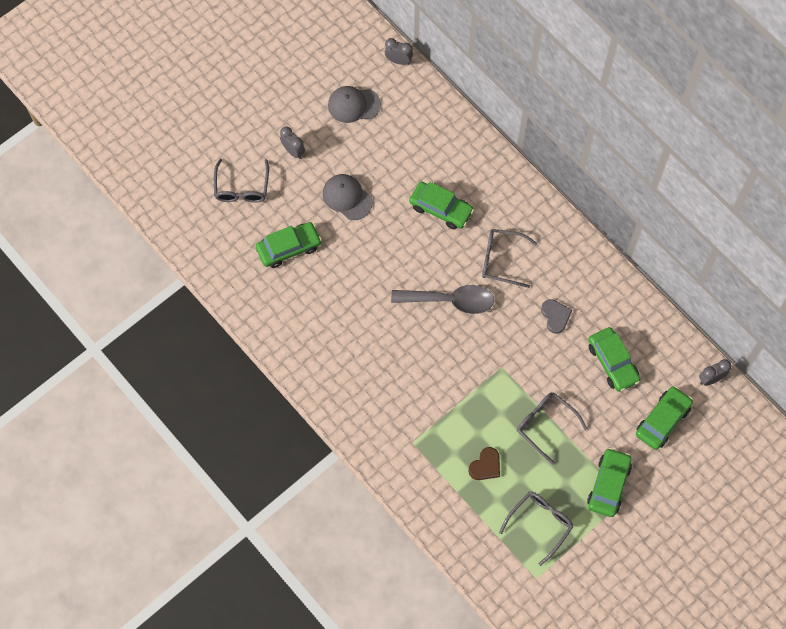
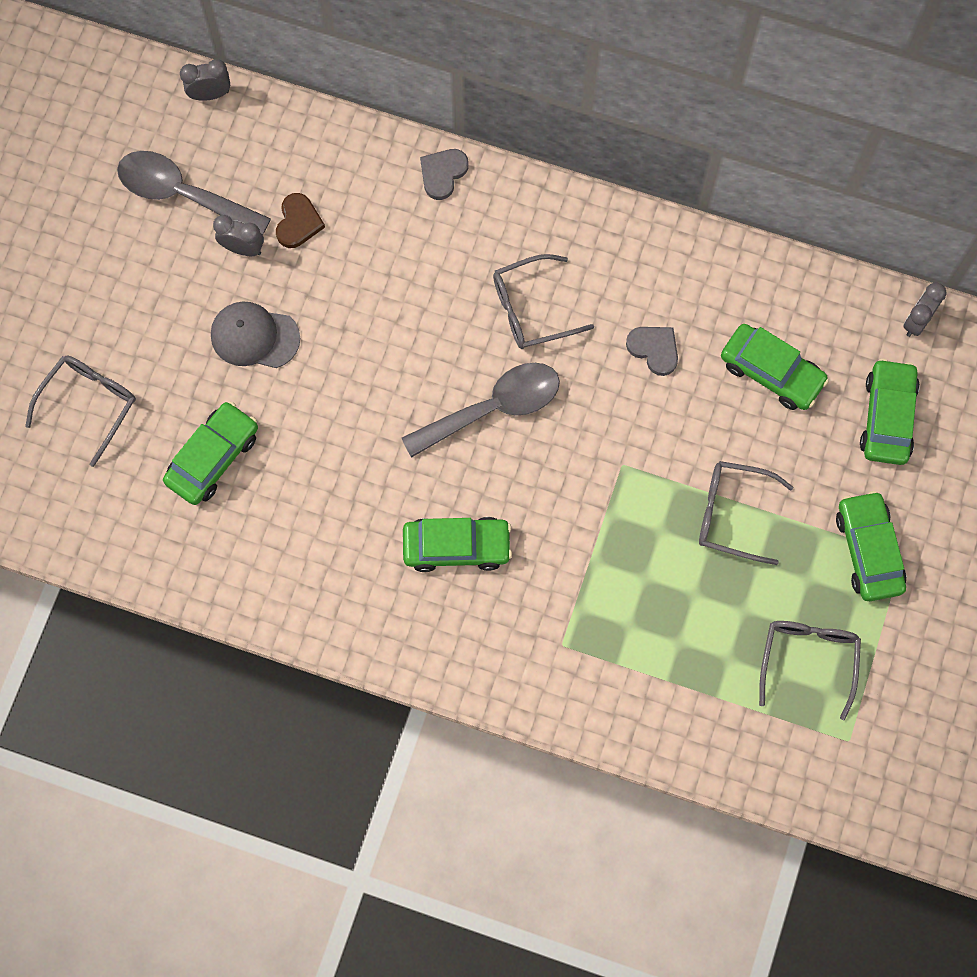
camera: 30 degrees left, 5 degrees up
grey glasses [214,159,269,203] -> grey glasses turned 120 degrees counterclockwise [25,355,136,467]
grey clock [280,126,305,159] -> grey clock moved to [213,215,264,256]
grey cap [328,86,381,123] -> grey spoon [117,151,271,235]
green car [409,182,474,230] -> green car moved to [403,517,512,572]
brown heart [468,447,500,480] -> brown heart moved to [276,193,325,248]
none -> grey heart [420,149,469,200]

